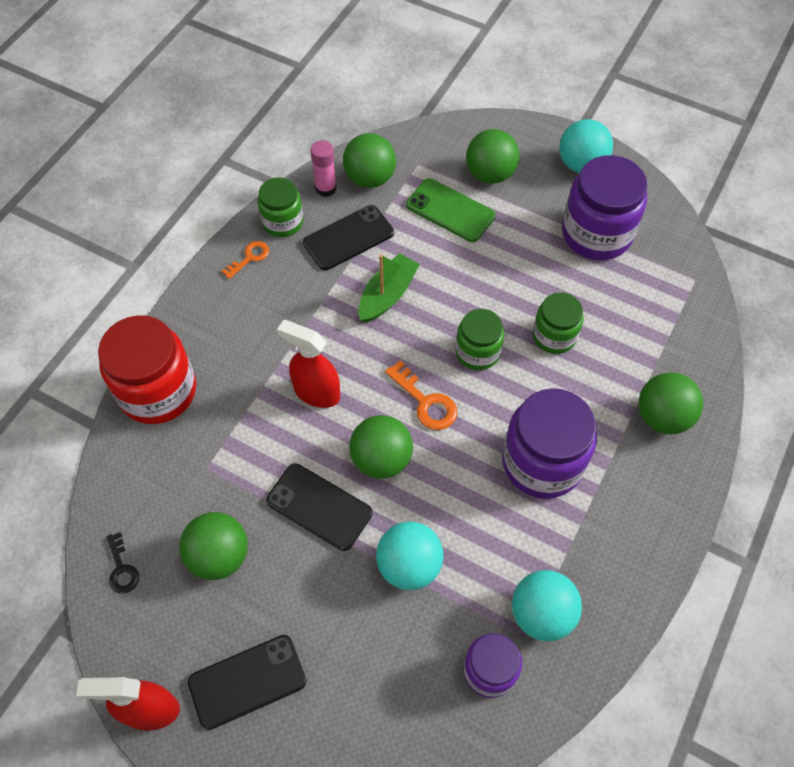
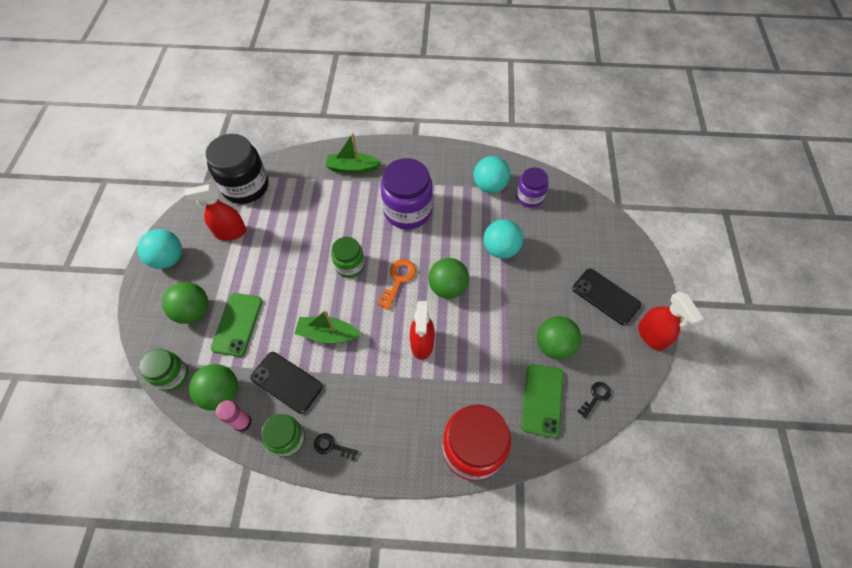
camera: 115 degrees left, 0 degrees up
orange key [222,241,269,279] -> black key [314,433,358,461]
black phone [266,463,372,551] -> none
green jar [533,292,584,354] -> green jar moved to [140,349,188,391]
purple jar [562,155,647,260] -> red spray bottle [185,184,246,241]
green ball [639,372,703,434] -> green boat [326,133,381,174]
none -> black jar [206,134,269,204]
none -> green phone [521,364,564,437]

